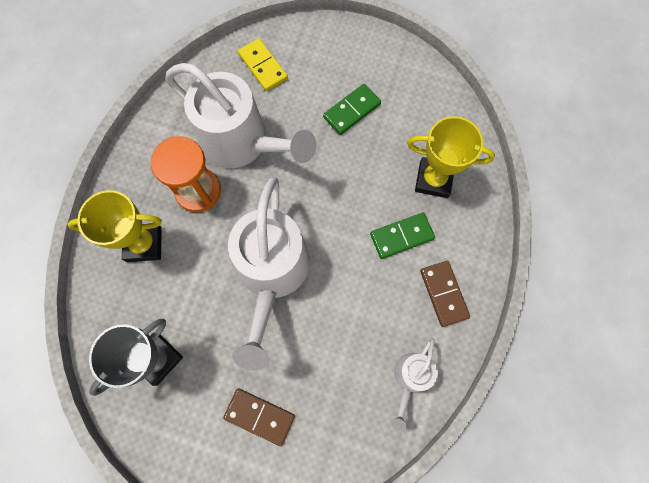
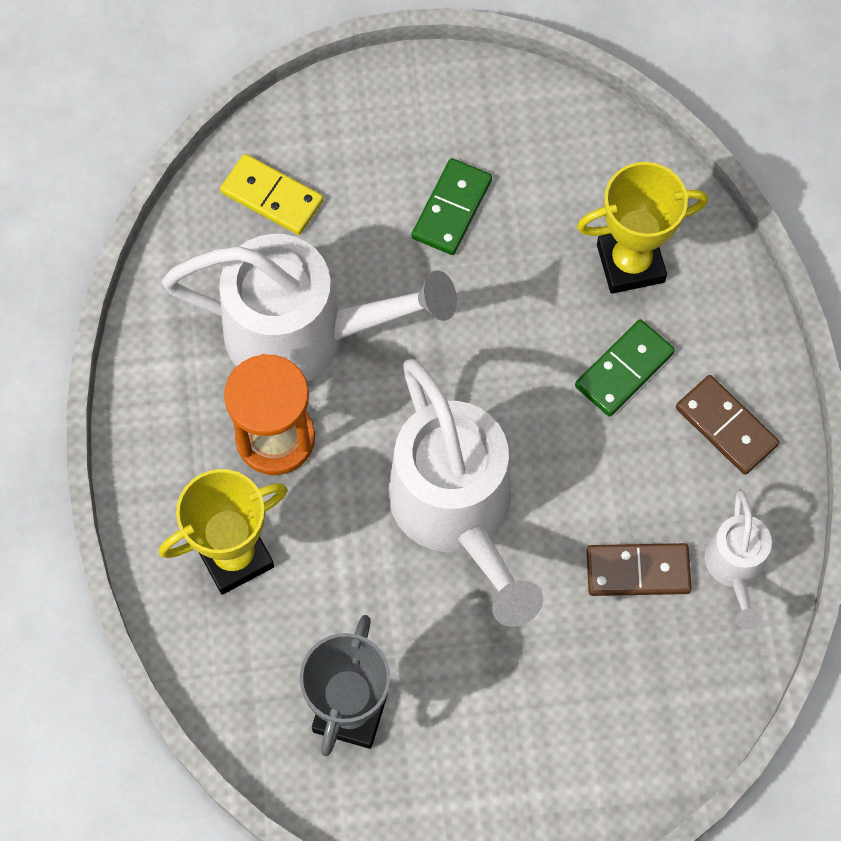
camera: 25 degrees left, 5 degrees down
brown domino [223,388,295,446] -> brown domino moved to [586,543,692,596]

